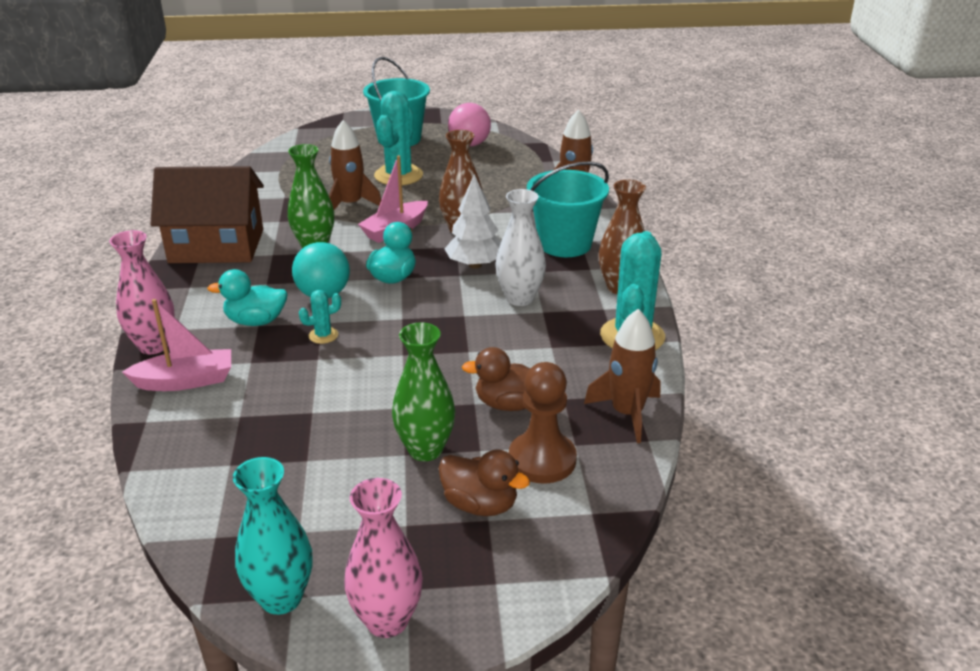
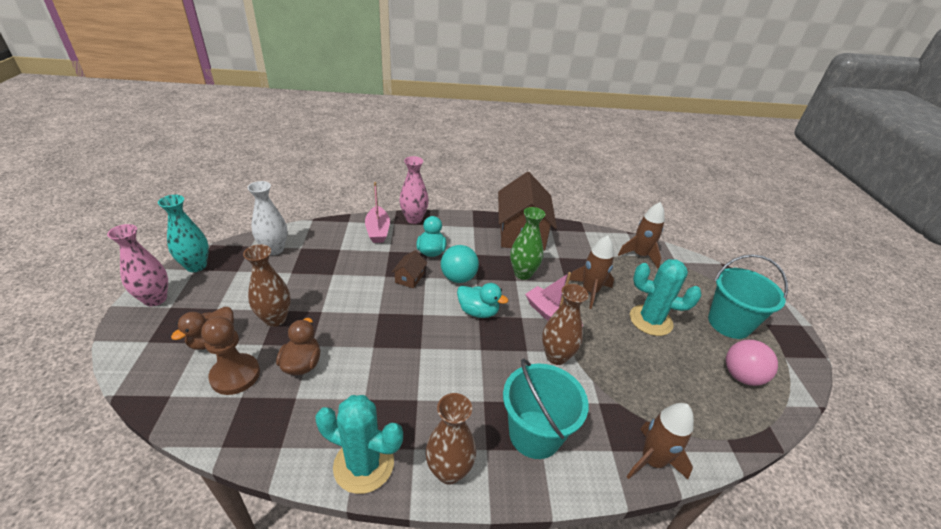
camera: 90 degrees right, 5 degrees up
turquoise cactus [299,290,341,344] -> brown house [392,250,427,289]
green vase [392,322,455,461] -> brown vase [243,244,291,327]
white tree [445,174,501,269] -> none
white vase [496,189,546,306] -> white vase moved to [247,181,287,255]
brown rocket [584,309,660,443] -> brown rocket moved to [618,202,665,269]

